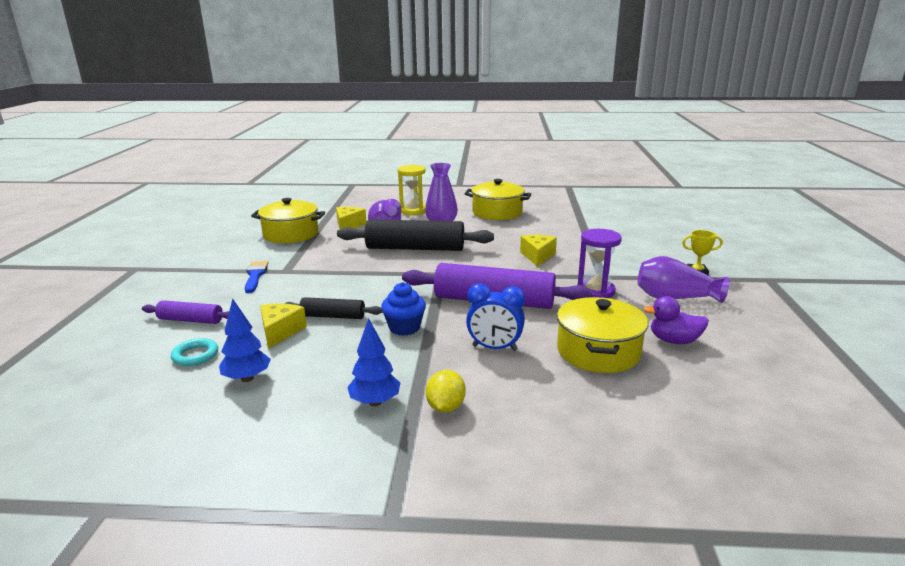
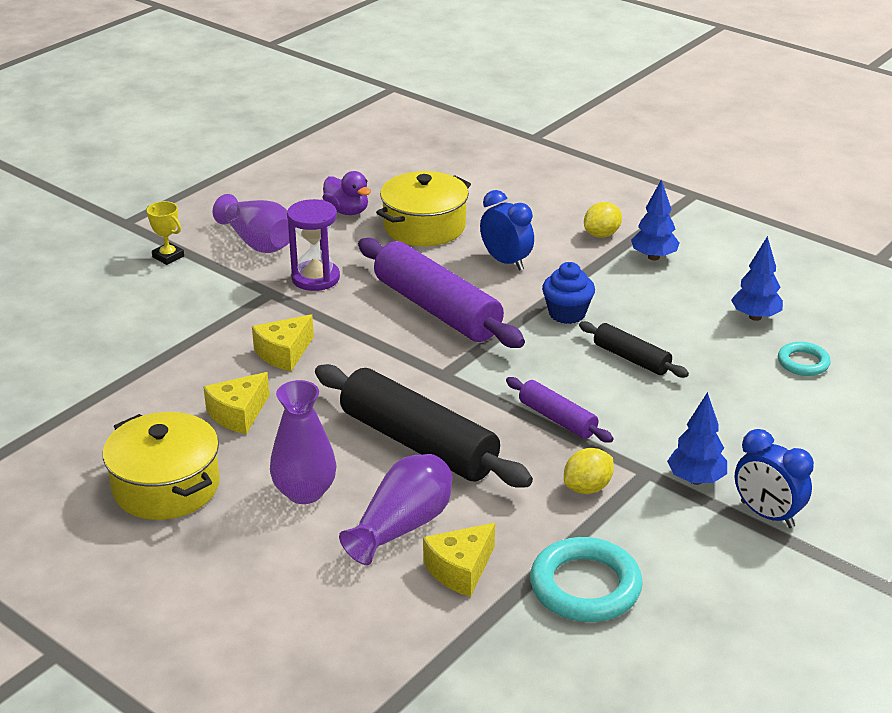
camera: 145 degrees left, 10 degrees up
purple rolling pin [142,300,229,324] -> purple rolling pin moved to [506,377,614,443]
blue brush [245,261,268,293] -> blue tree [667,392,727,485]
yellow pot [251,198,325,243] -> turquoise ring [530,537,643,622]
yellow cheese [260,303,307,349] -> yellow cheese moved to [203,372,270,434]
yellow hourglass [397,165,426,215] -> none
none -> yellow lemon [564,448,614,494]
none -> blue clock [735,429,814,528]

